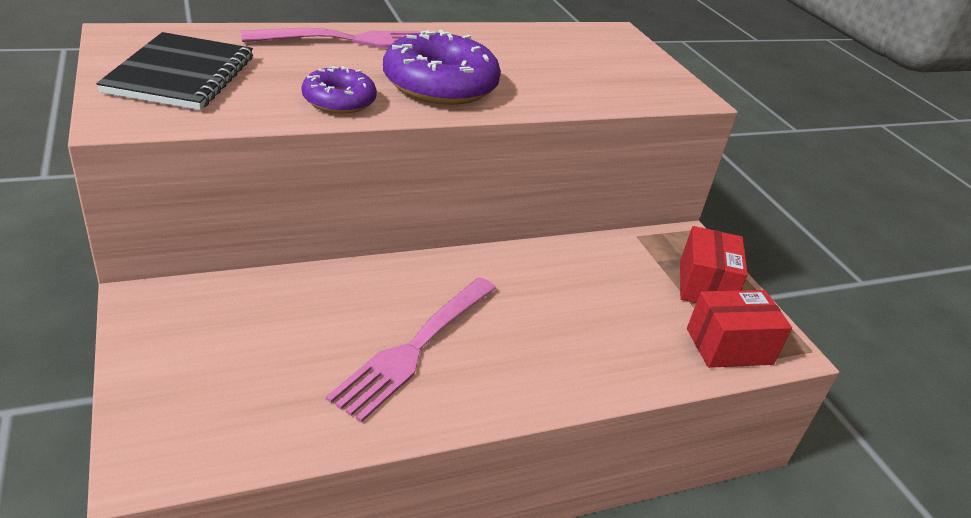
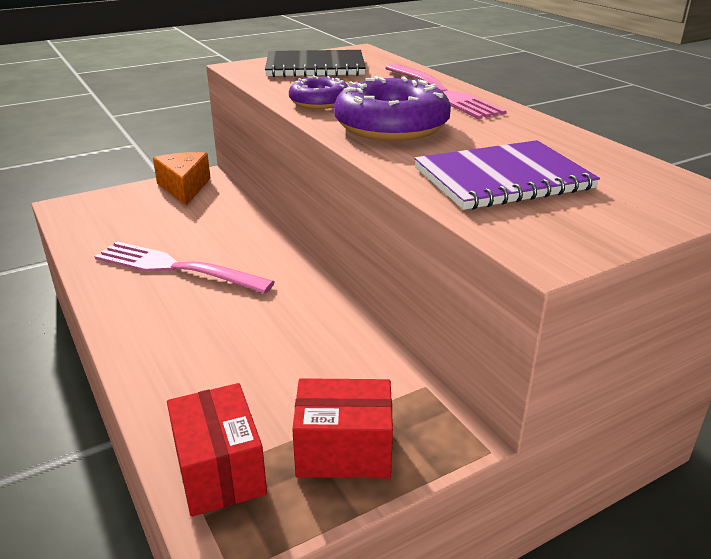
camera: 85 degrees right, 5 degrees down
none -> orange cheese [153,152,211,206]
none -> purple notebook [414,140,600,210]

